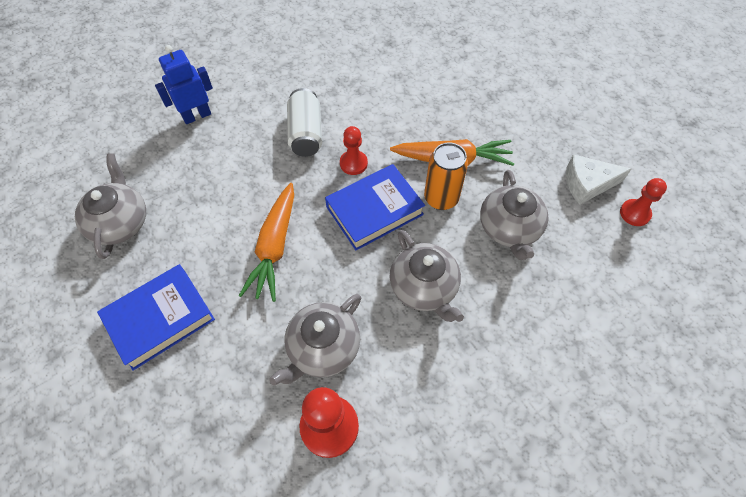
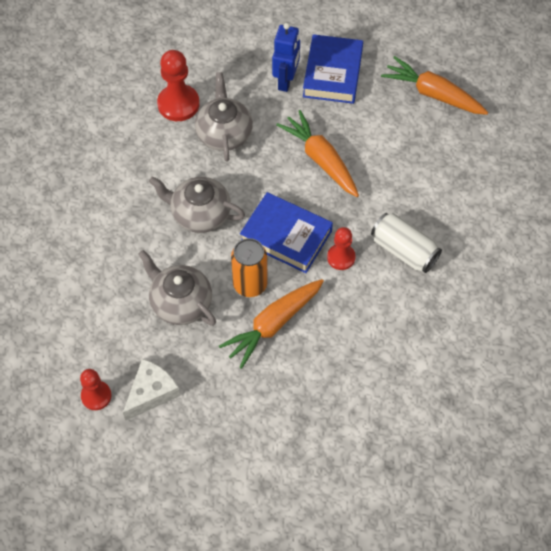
camera: 135 degrees right, 0 degrees up
grey teapot [75,154,146,259] -> orange carrot [381,56,488,115]
blue robot [155,45,213,124] -> blue robot moved to [272,23,300,92]
blue book [325,164,425,250] -> blue book turned 75 degrees counterclockwise [240,192,333,273]

